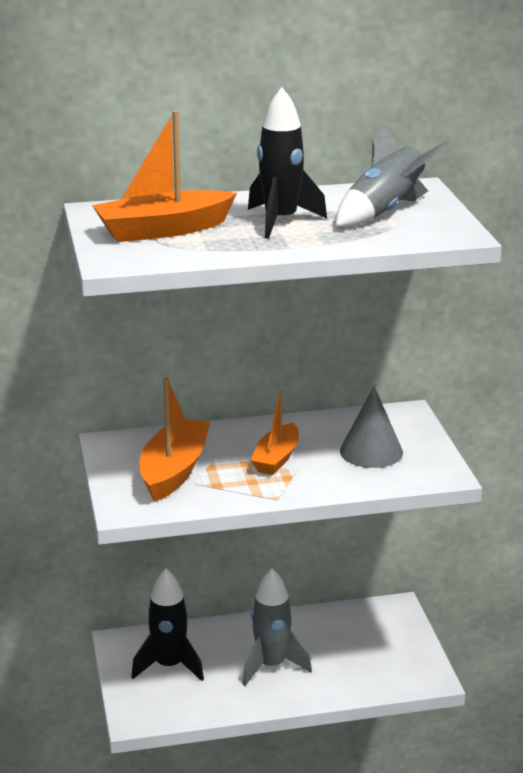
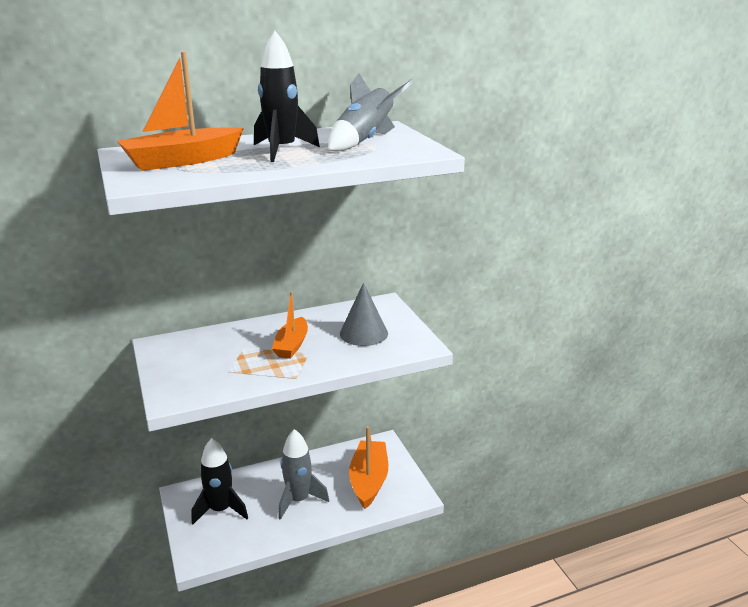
camera: 10 degrees left, 0 degrees up
orange boat [140,377,210,502] -> orange boat moved to [349,426,388,509]

